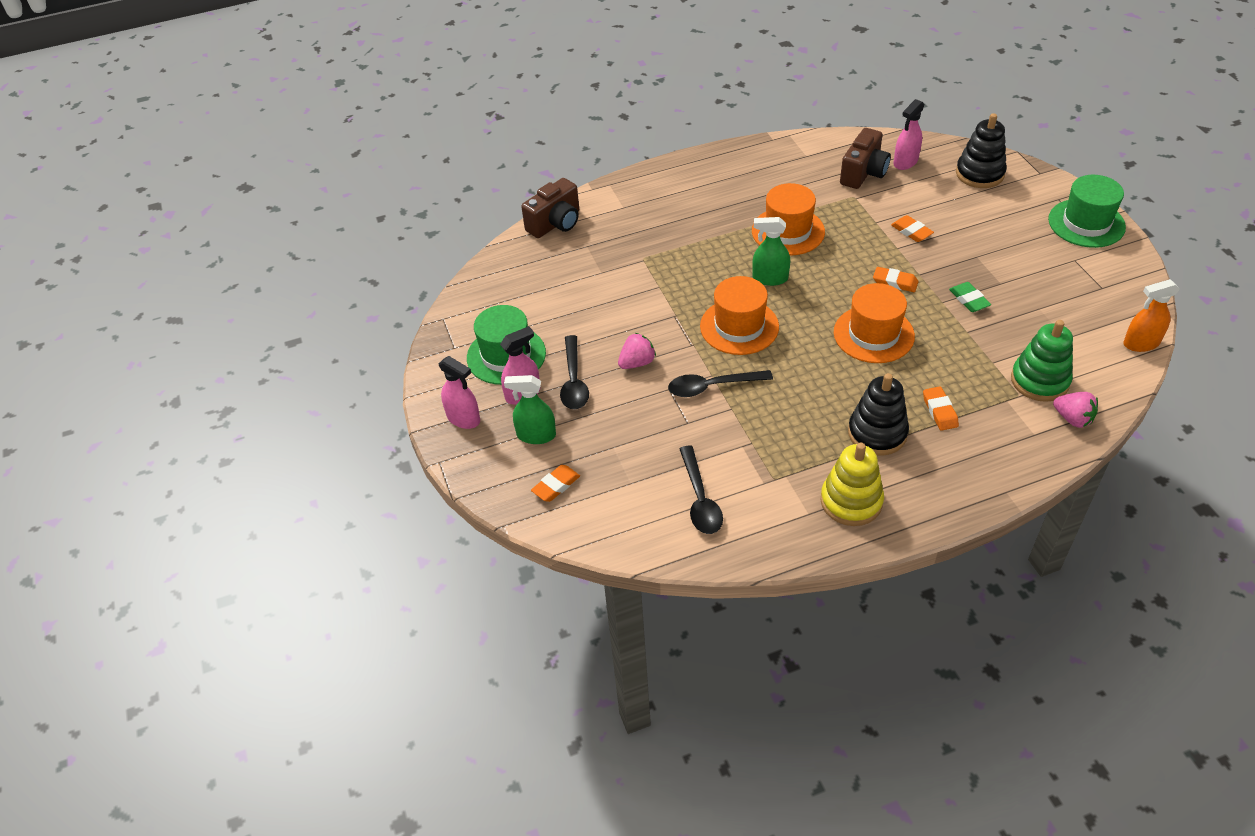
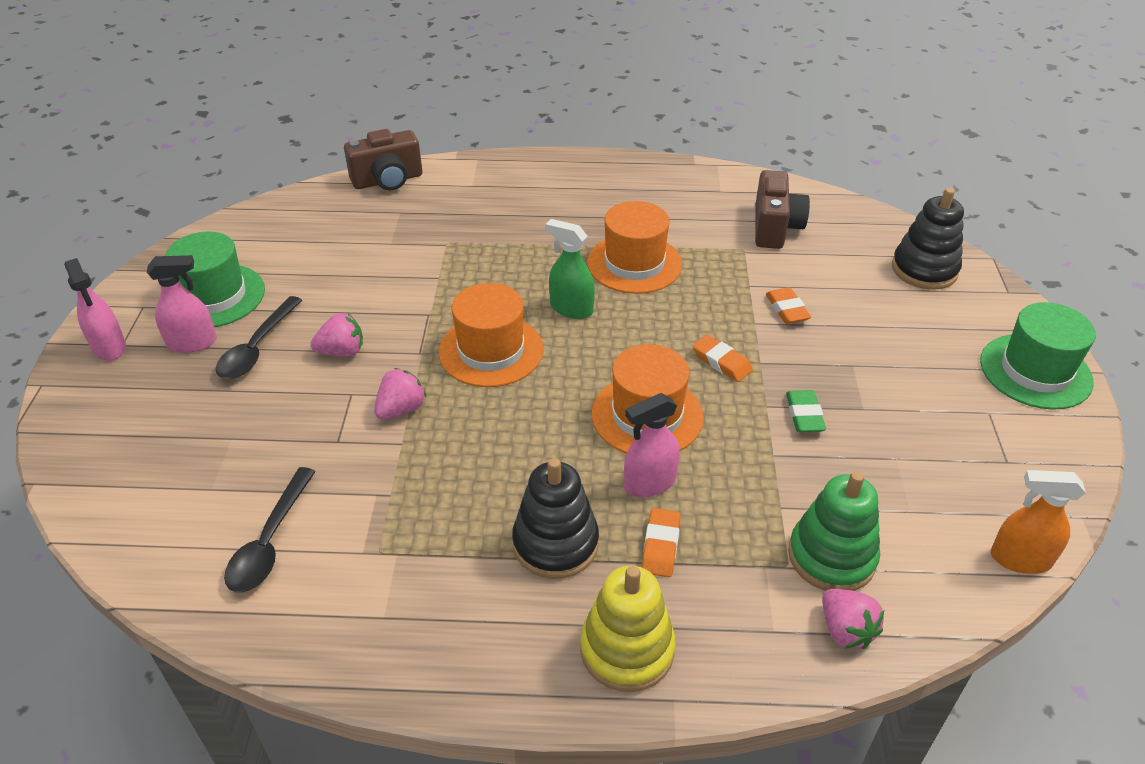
camera: 20 degrees right, 5 degrees down
green spray bottle [504,375,556,444] -> none
orange eraser [531,465,580,502] -> none
black spoon [668,370,773,397] -> pink strawberry [374,368,426,420]
yellow stacking toy [821,443,884,526] -> yellow stacking toy moved to [580,566,676,692]
brown camera [840,128,891,189] -> brown camera turned 45 degrees counterclockwise [755,170,810,249]
pink spray bottle [894,99,925,170] -> pink spray bottle moved to [624,393,680,498]

